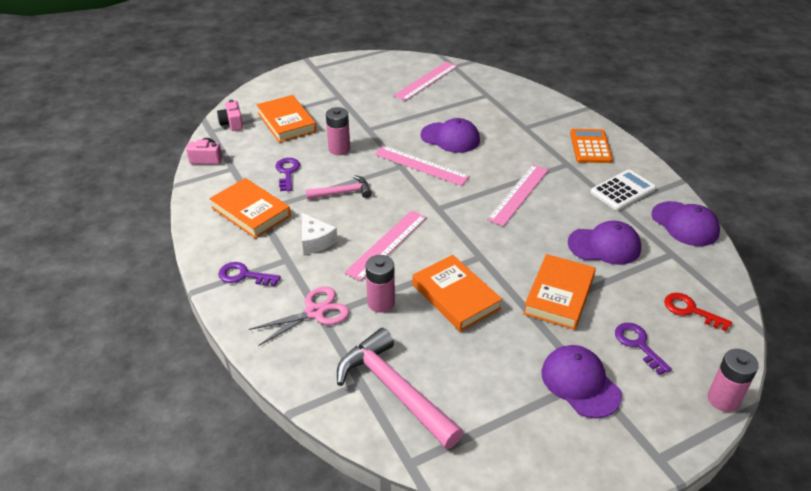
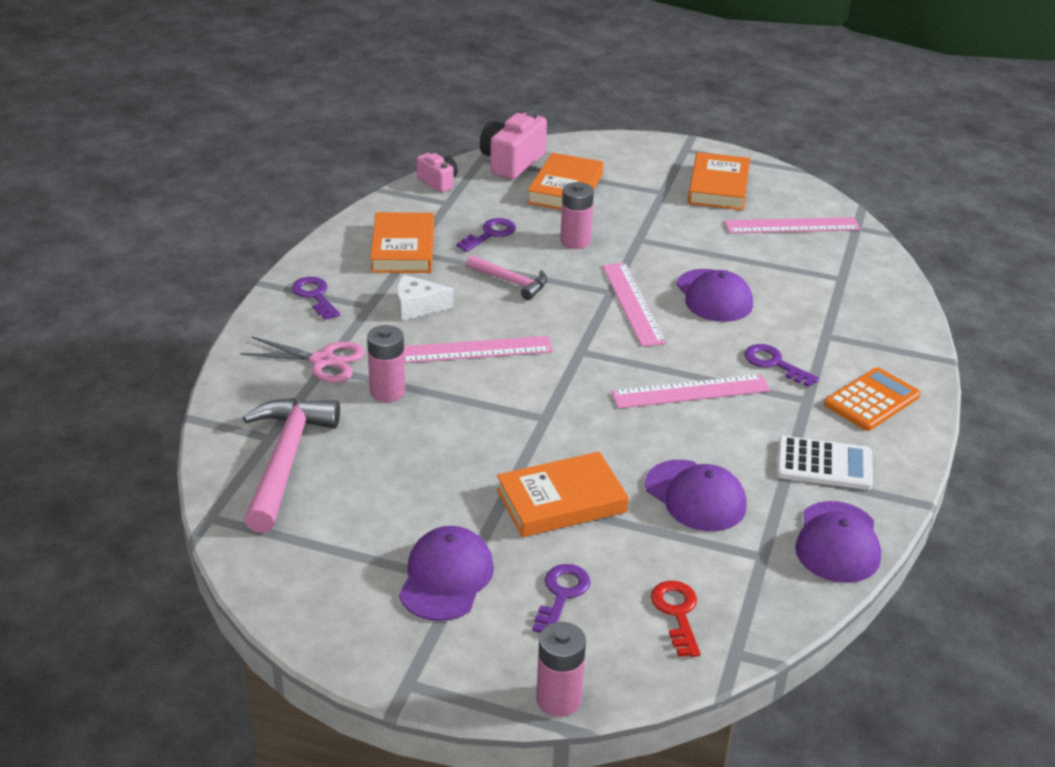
camera: 45 degrees right, 5 degrees down
pink camera [217,99,243,131] -> pink camera [480,111,547,179], size x1.71
white cheese [302,213,338,254] -> white cheese turned 75 degrees clockwise [397,274,454,321]
orange book [412,255,502,332] -> orange book moved to [688,152,750,210]
none -> purple key [744,344,819,387]

